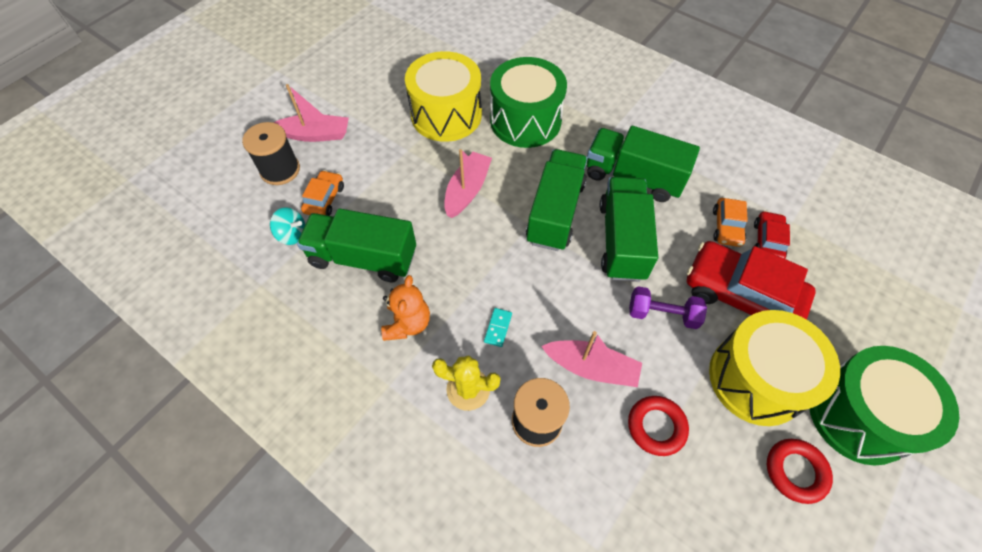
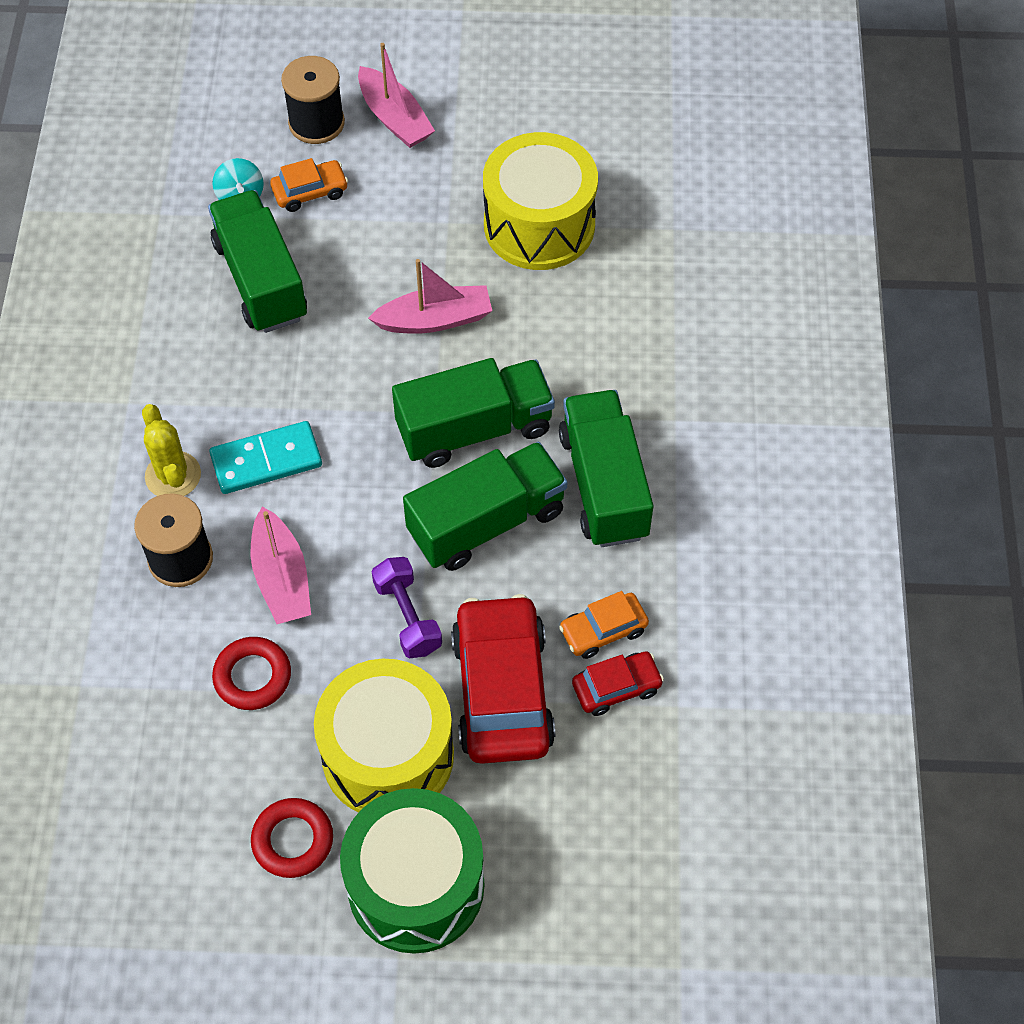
camera: 55 degrees right, 0 degrees up
orange teddy bear [381,275,430,341] -> none
turquoise domino [484,308,512,347] -> turquoise domino [209,421,322,494], size x2.00
green drum [490,57,567,148] -> none

